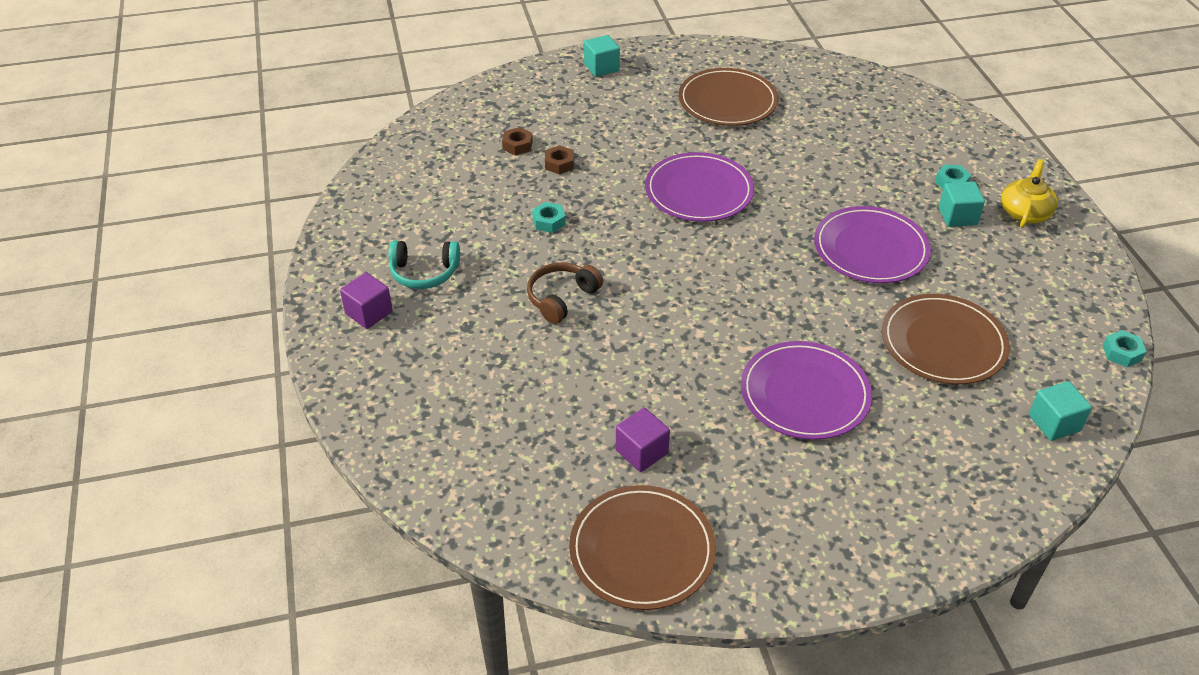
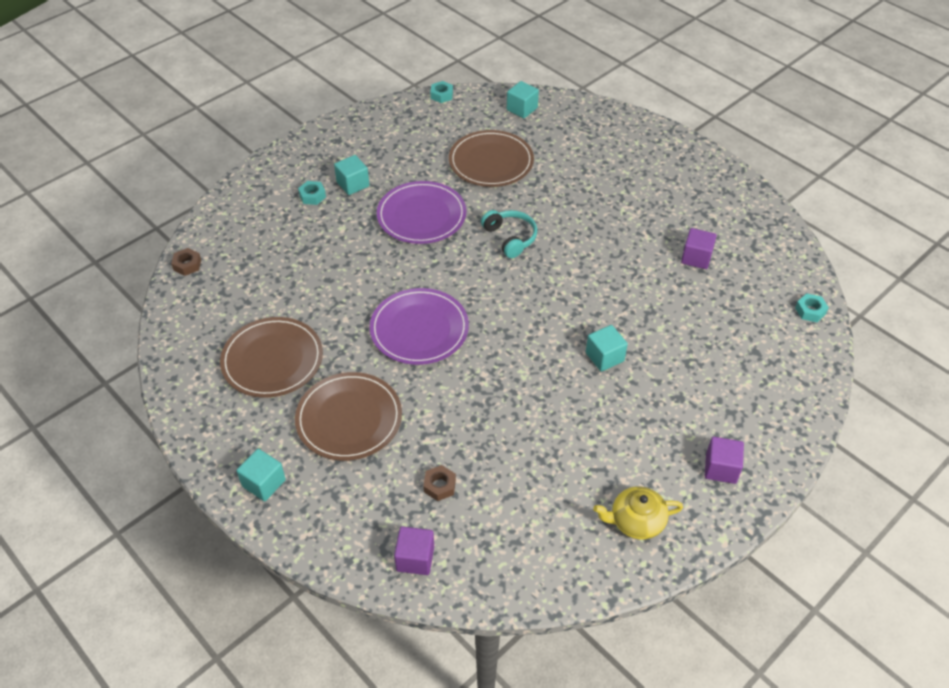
camera: 120 degrees left, 5 degrees up
turquoise headphones [389,241,460,289] -> turquoise headphones moved to [481,210,537,258]
brown headphones [527,262,603,324] -> turquoise cube [586,325,628,372]
turquoise nut [532,202,566,233] -> turquoise nut moved to [795,293,829,322]
brown nut [545,145,574,174] -> brown nut moved to [171,248,201,276]
brown plate [569,485,716,610] -> brown plate moved to [295,372,402,461]
purple plate [741,341,872,440] -> none
yellow teapot [1001,159,1058,228] -> yellow teapot moved to [593,486,683,540]
none -> purple cube [394,526,434,575]

